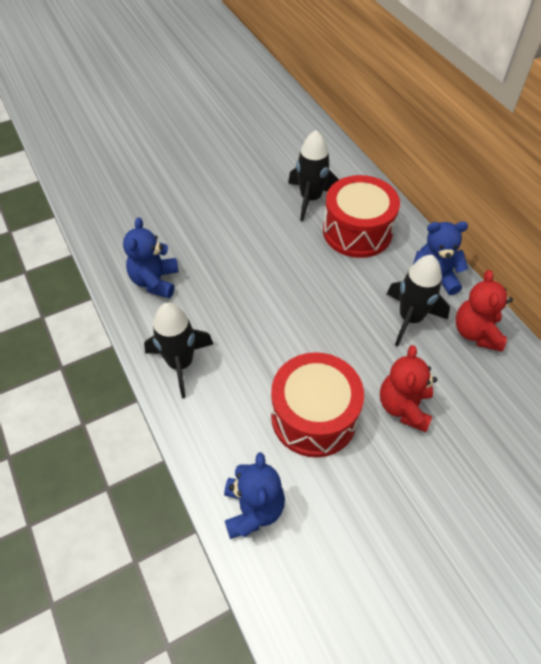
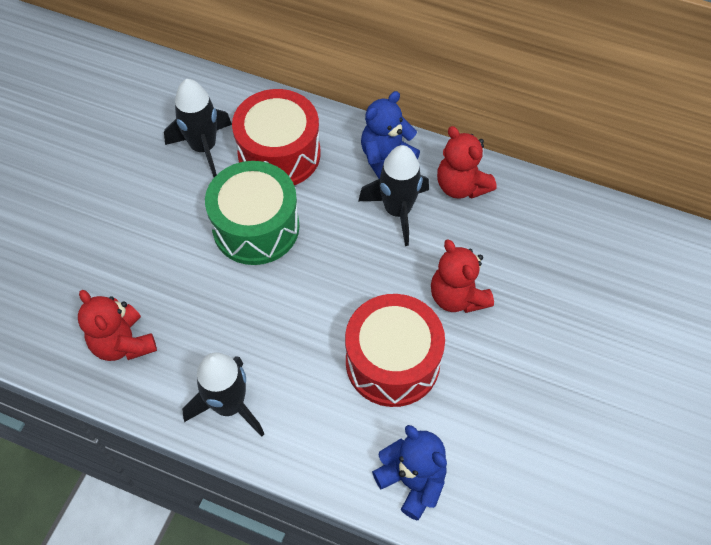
camera: 40 degrees left, 5 degrees up
blue teddy bear [123,218,179,298] -> red teddy bear [78,290,157,361]
none -> green drum [205,161,300,265]

